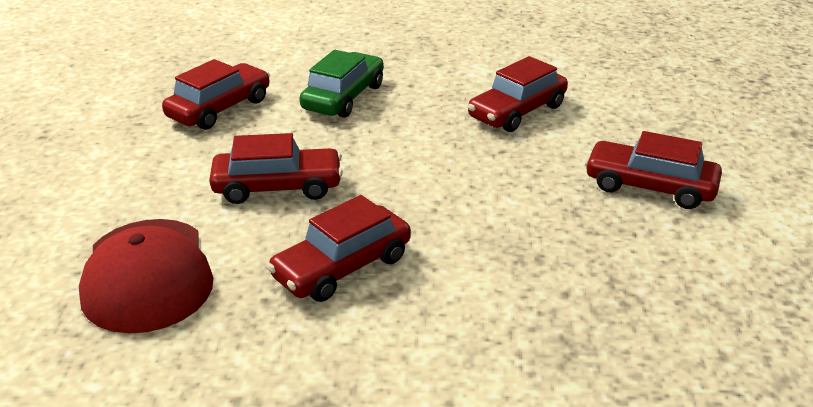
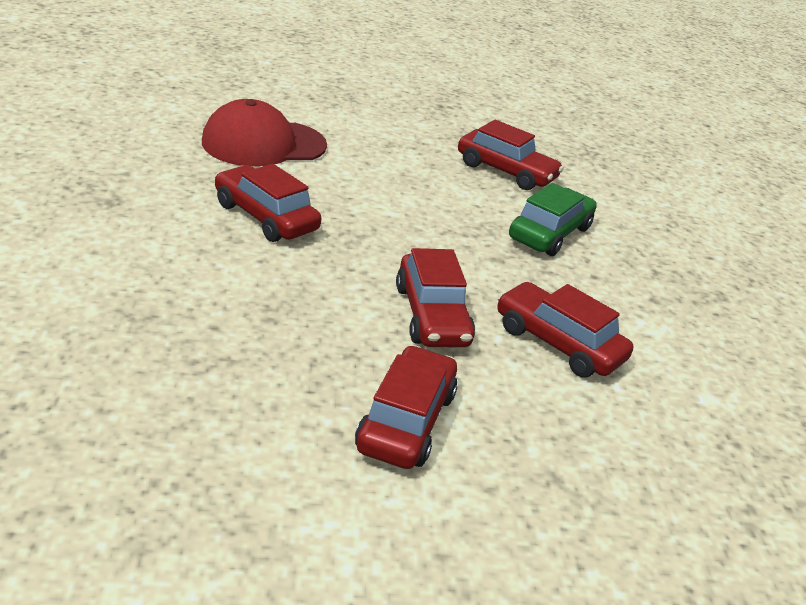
camera: 80 degrees right, 0 degrees up
red car [209,133,343,204] -> red car moved to [396,248,475,347]
green car [299,50,384,118] -> green car turned 75 degrees counterclockwise [509,183,597,256]

